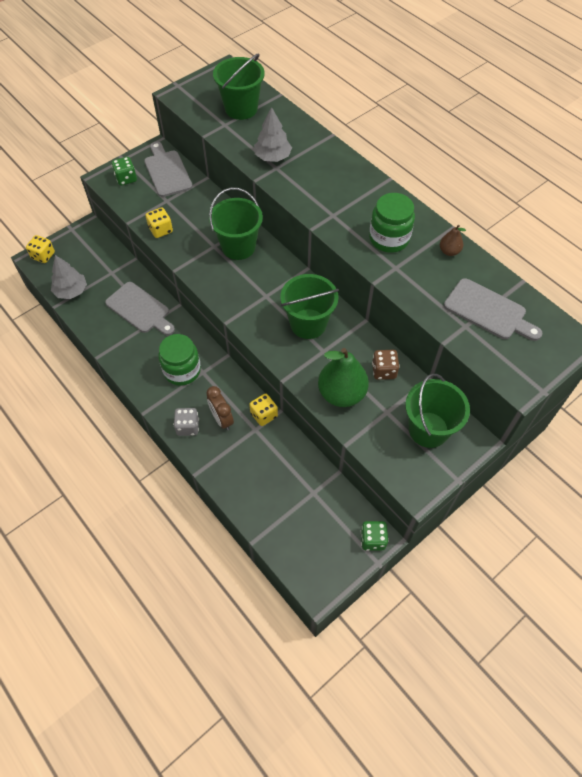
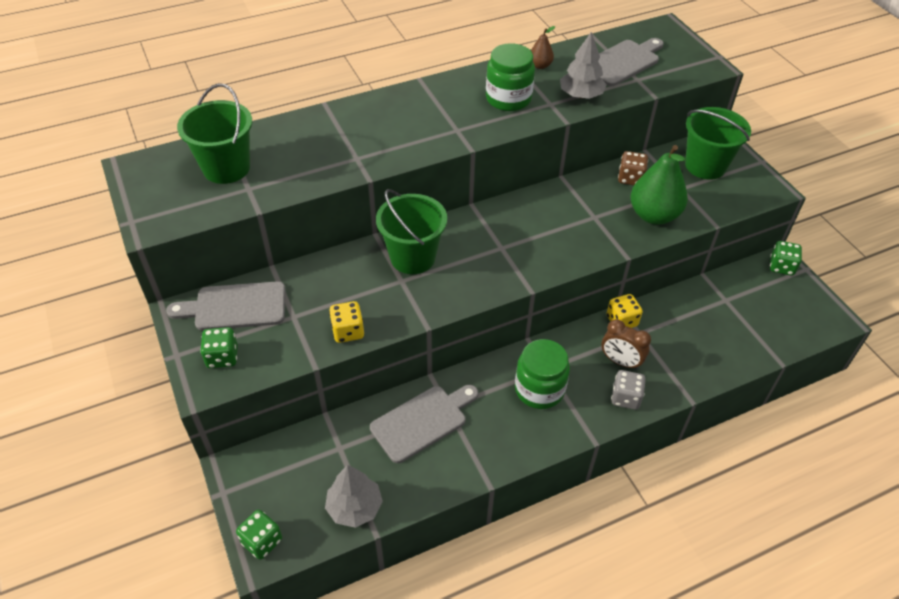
camera: 75 degrees left, 10 degrees down
yellow dice [26,235,55,263] -> green dice [236,510,282,560]
brown clock [206,386,234,431] -> brown clock turned 45 degrees clockwise [601,319,651,370]
grey tree [254,107,292,162] -> grey tree moved to [560,32,606,99]
green bucket [280,274,339,339] -> none

